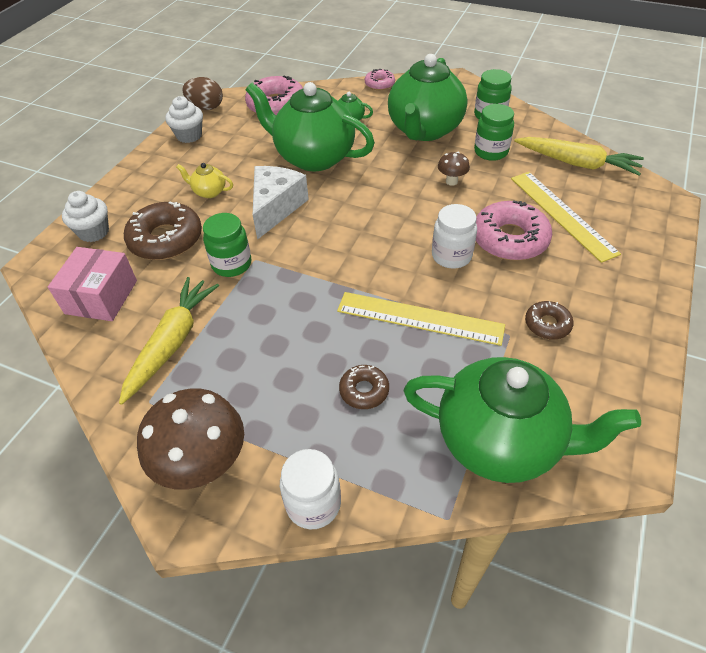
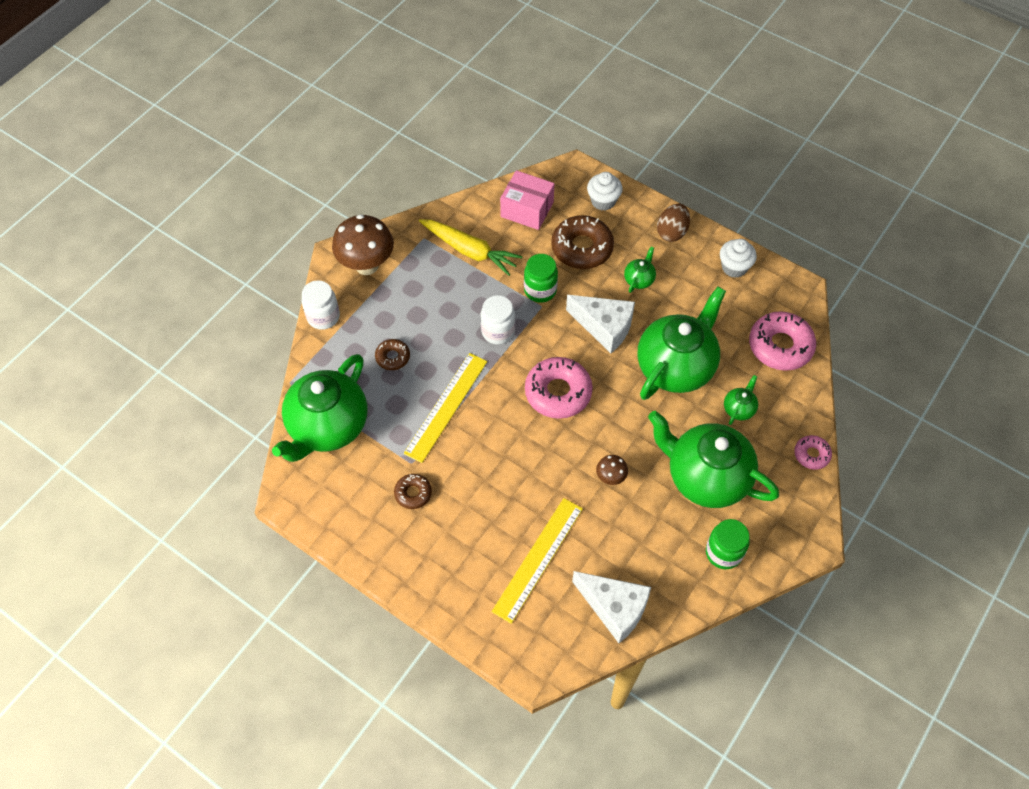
camera: 100 degrees right, 10 degrees up
yellow teapot [176,163,233,198] -> green teapot [624,246,656,293]
brown egg [182,77,223,110] -> brown egg moved to [657,203,690,242]
white jar [432,204,477,269] -> white jar moved to [481,295,515,345]
green jar [474,104,514,161] -> none
pink donut [476,200,552,261] -> pink donut moved to [525,357,593,419]
yellow ruler [511,172,621,263] -> yellow ruler turned 45 degrees counterclockwise [491,498,583,624]
yellow carrot [514,137,644,176] -> white cheese [572,571,651,643]

